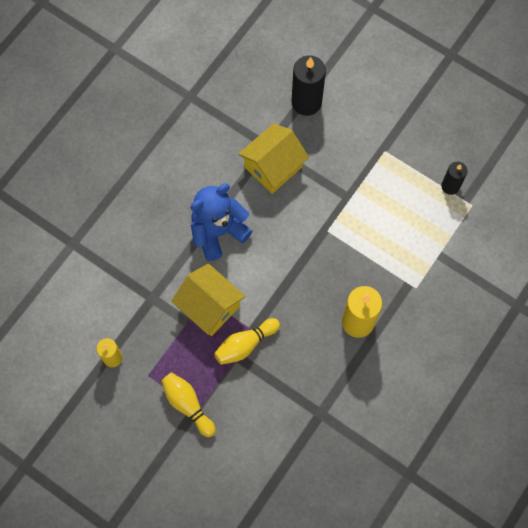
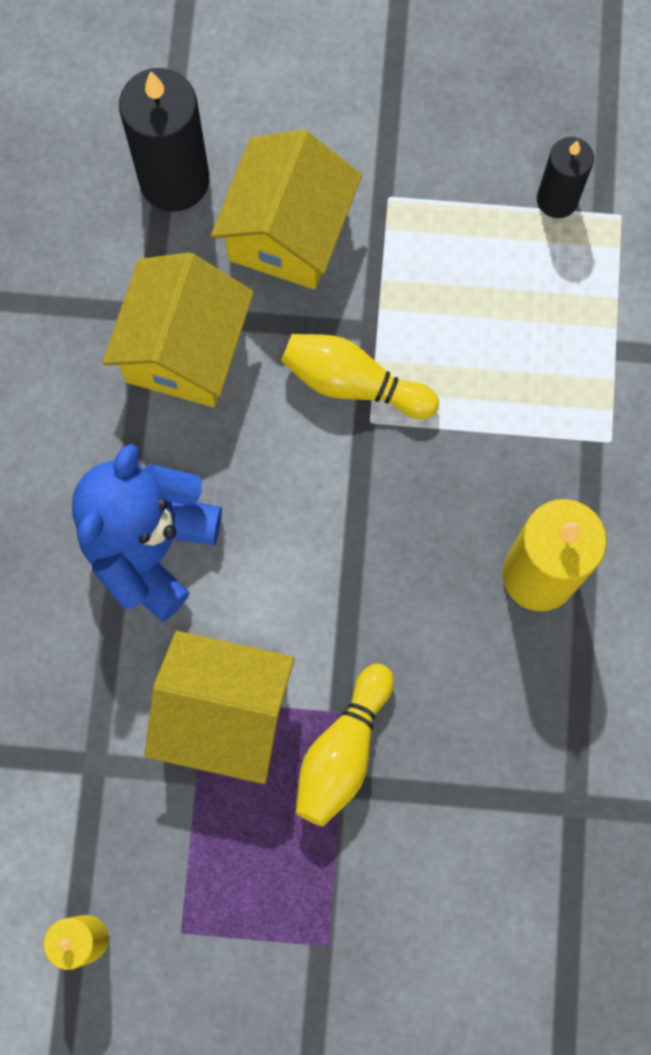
camera: 30 degrees left, 5 degrees up
yellow bowling pin [161,372,216,437] -> yellow bowling pin moved to [281,334,439,419]
none -> yellow house [211,129,362,289]

